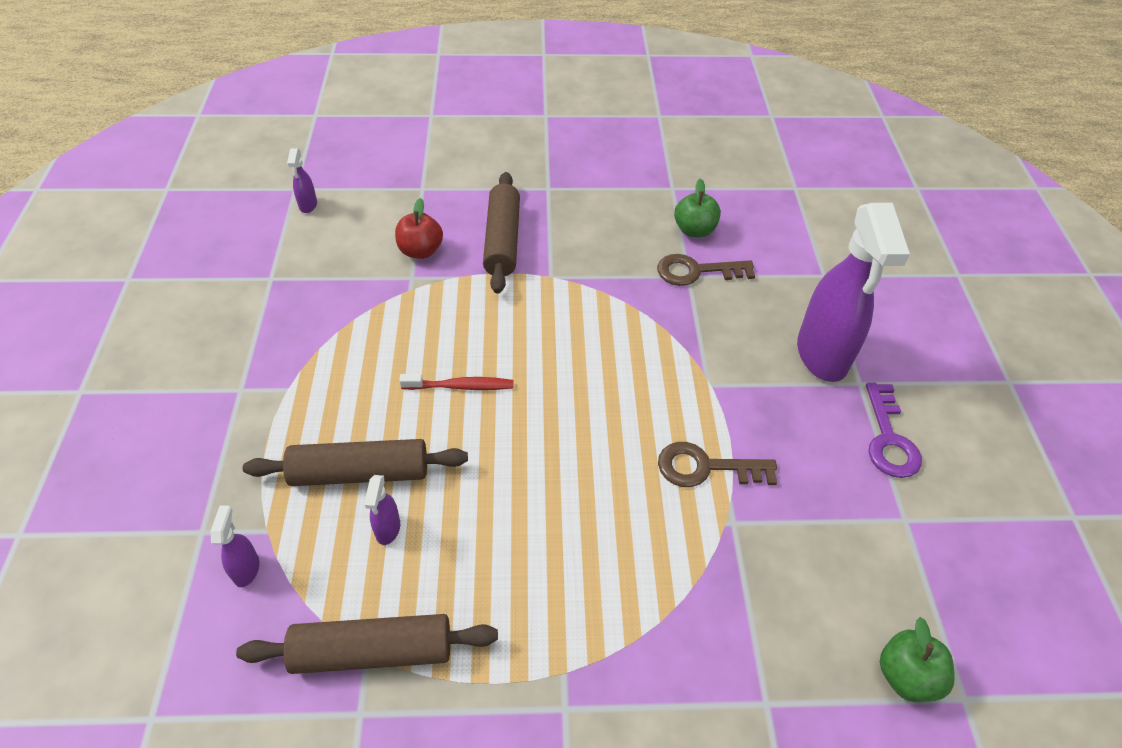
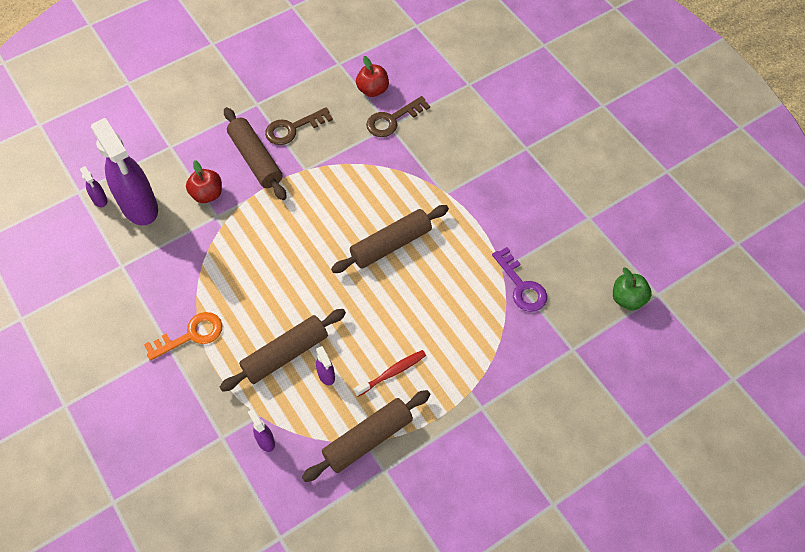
camera: 30 degrees left, 10 degrees up
red toothbrush [399,374,514,390] -> red toothbrush moved to [354,350,426,397]
brown key [658,442,777,487] -> brown key moved to [265,107,333,145]
green apple [674,179,721,237] -> red apple [356,56,389,97]
purple spray bottle [797,203,910,382] -> purple spray bottle moved to [91,118,158,225]
purple key [866,382,922,478] -> purple key moved to [492,247,547,312]
none -> orange key [144,312,222,361]
none -> brown rolling pin [331,205,449,273]

